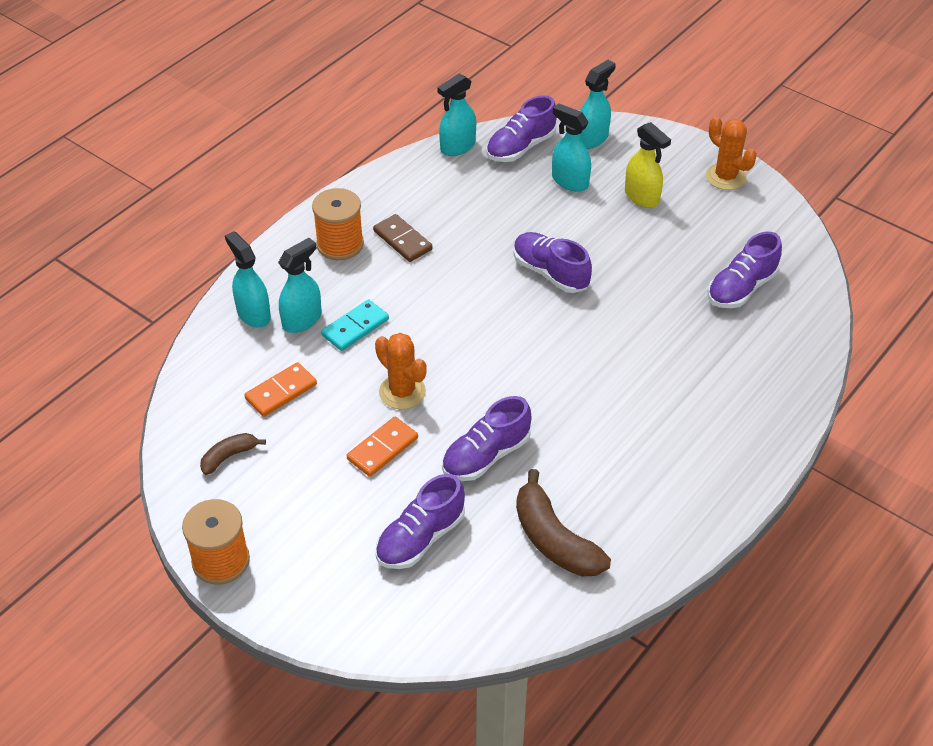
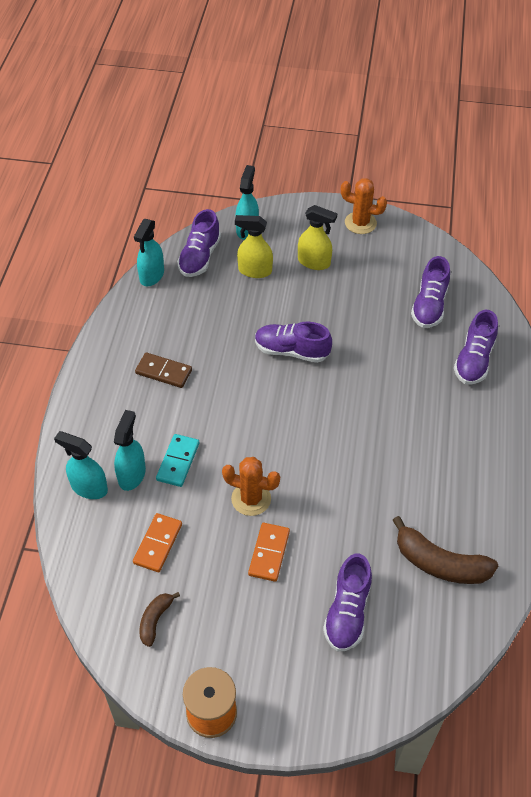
camera: 30 degrees left, 5 degrees up
orange spool [312,188,364,260] -> none
purple shoe [442,396,531,481] -> purple shoe moved to [454,310,498,384]
turquoise spray bottle [552,103,591,192] -> yellow spray bottle [235,215,273,278]

